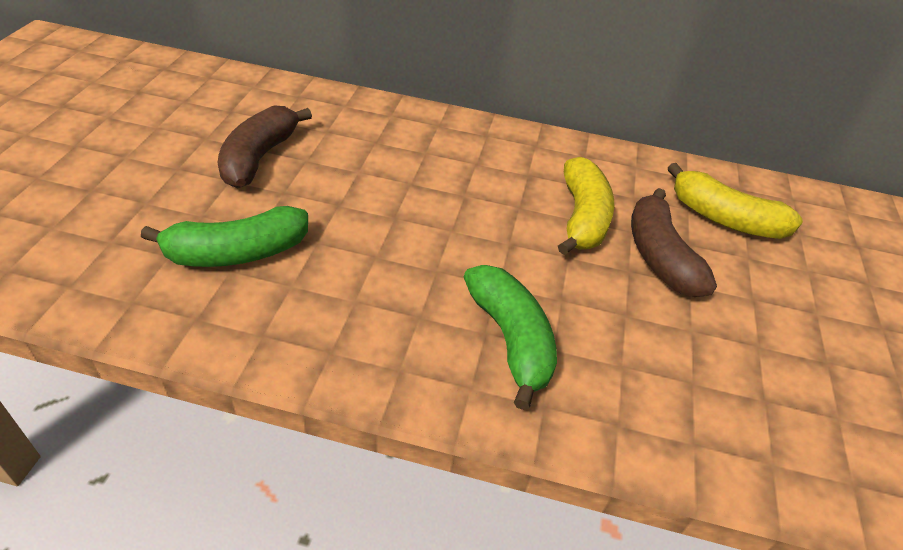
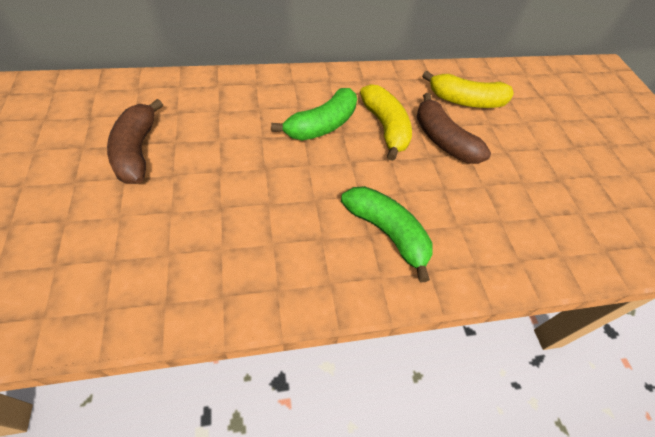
camera: 25 degrees left, 10 degrees up
green banana [141,206,308,267] -> green banana moved to [271,88,357,140]

